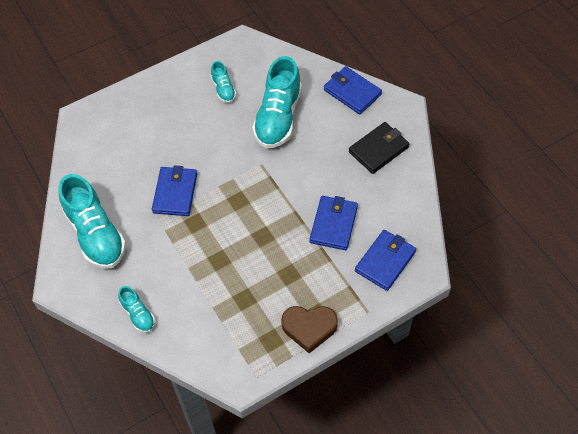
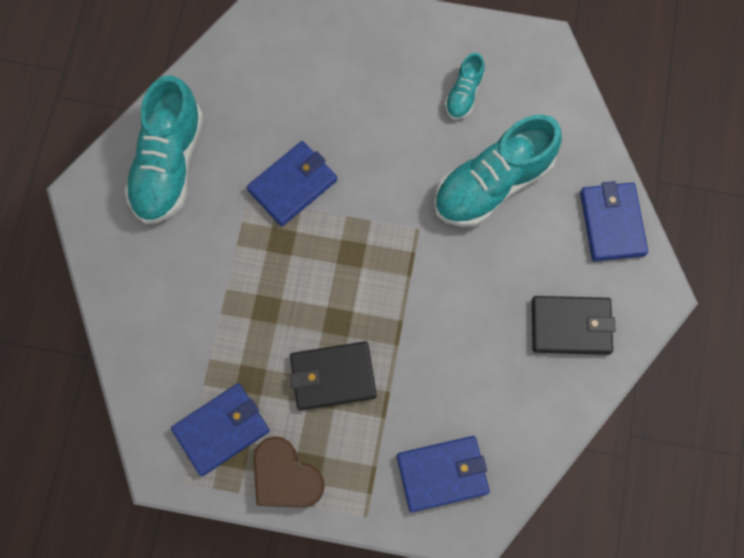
camera: 40 degrees right, 15 degrees up
turquoise shoe [118,286,155,333] -> none
blue wallet [310,196,358,250] -> blue wallet moved to [171,383,270,476]
none -> black wallet [290,341,377,410]

